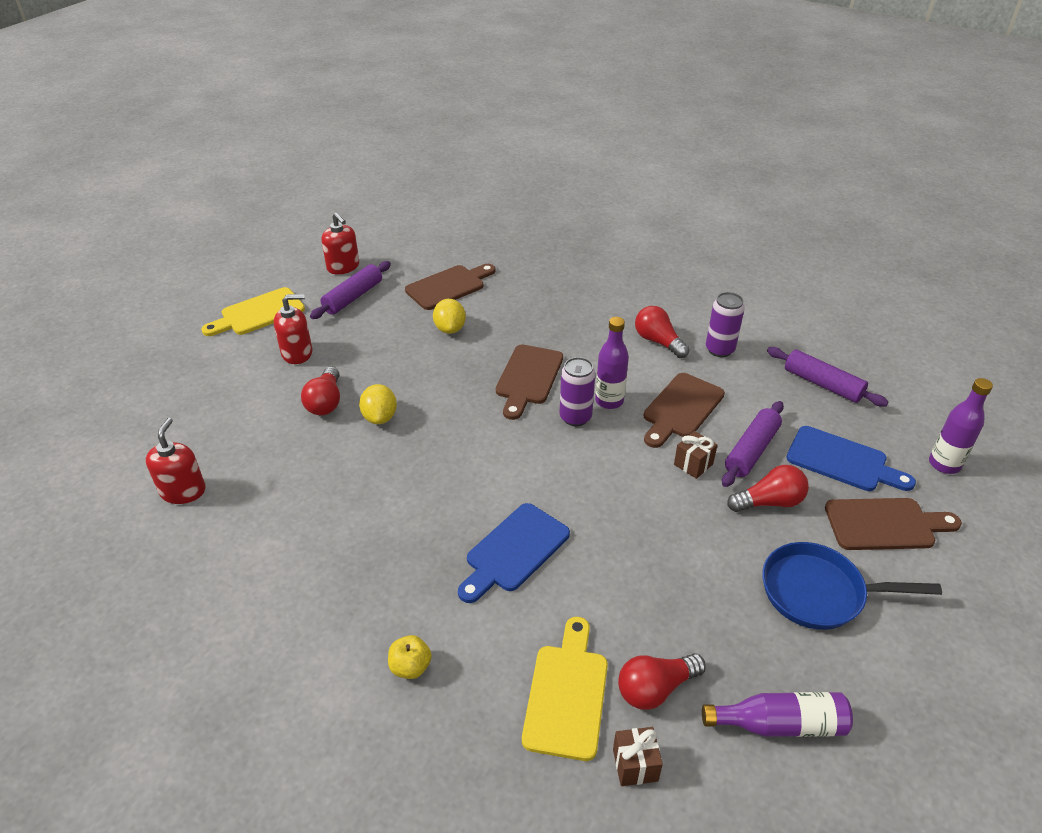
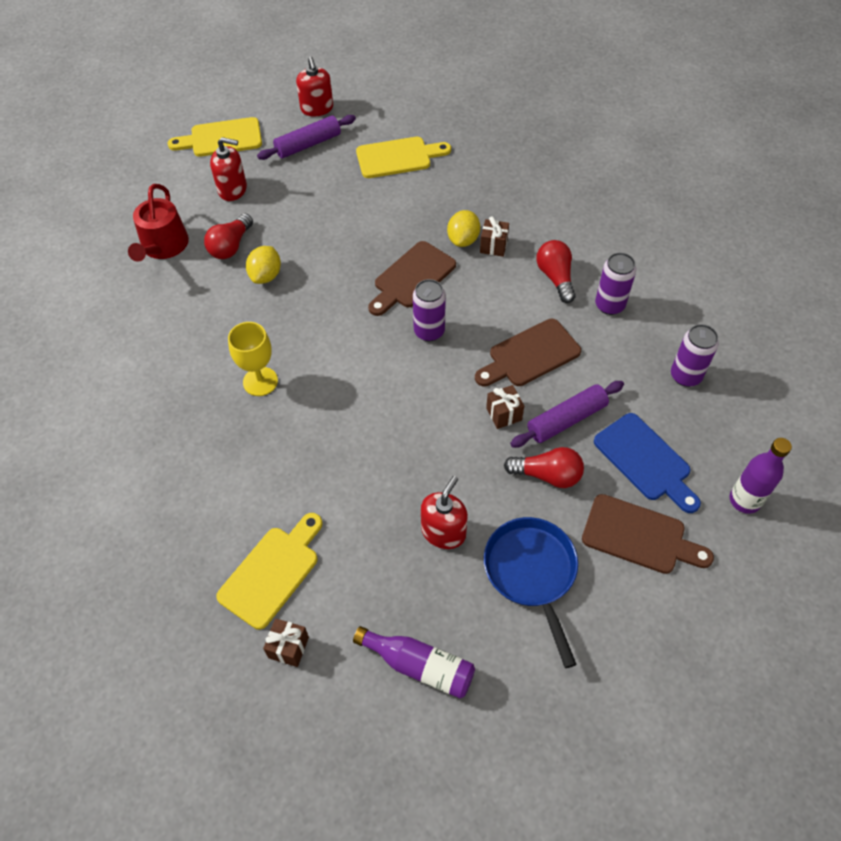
camera: 25 degrees right, 15 degrees up
red soap dispenser [146,418,206,504] -> red soap dispenser moved to [421,476,468,549]
yellow apple [388,635,432,679] -> none
brown cutting board [405,264,495,310] -> yellow cutting board [356,137,451,178]
yellow lemon [433,299,466,334] -> yellow lemon moved to [447,210,480,247]
blue cutting board [458,503,570,603] -> none
purple bottle [595,317,629,409] -> none
red light bulb [618,653,706,710] -> none
blue pan [762,542,942,630] -> blue pan turned 45 degrees clockwise [484,517,578,668]
purple rolling pin [767,347,889,407] -> purple can [671,324,719,387]
none -> red watering can [128,184,189,262]
none -> yellow goblet [228,322,278,396]
none -> brown gift [480,217,509,257]

